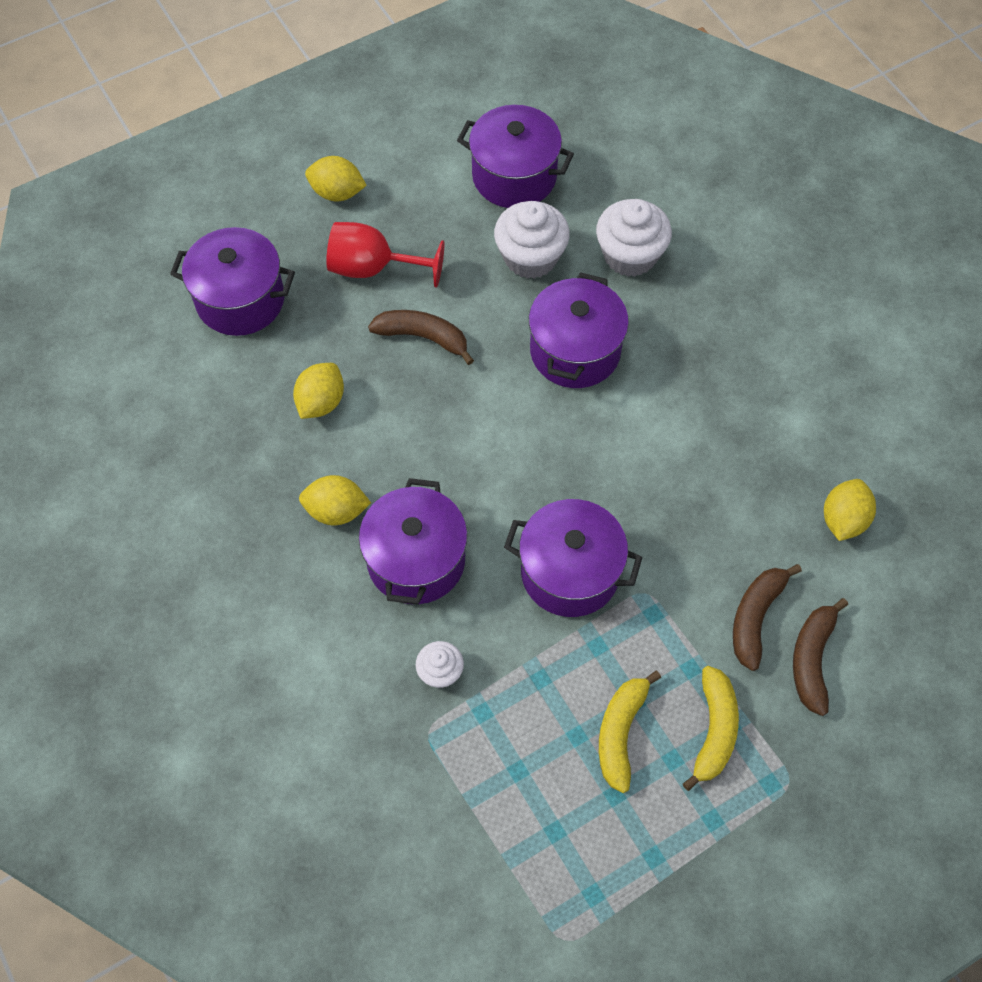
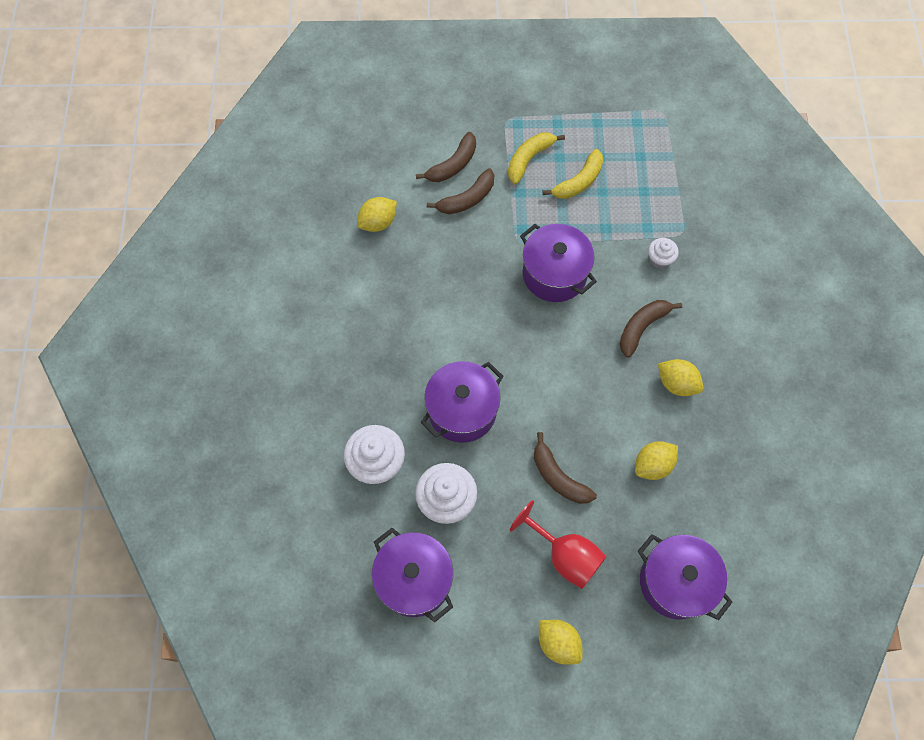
camera: 150 degrees left, 5 degrees up
purple pot [359,478,468,605] -> brown banana [620,300,682,358]

